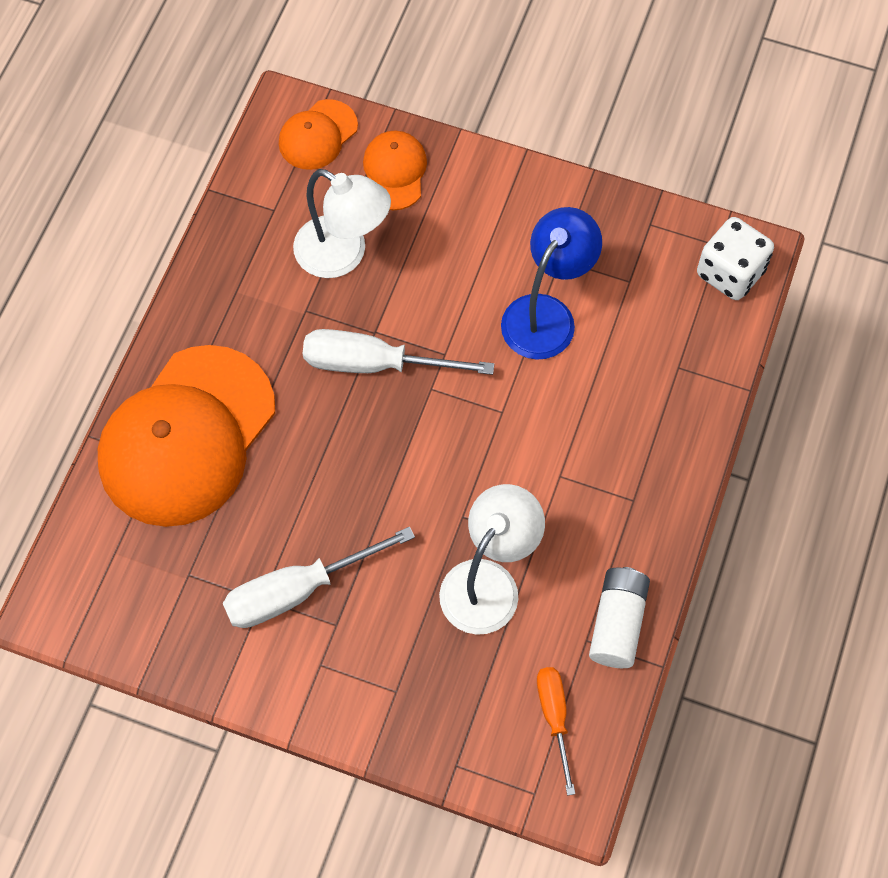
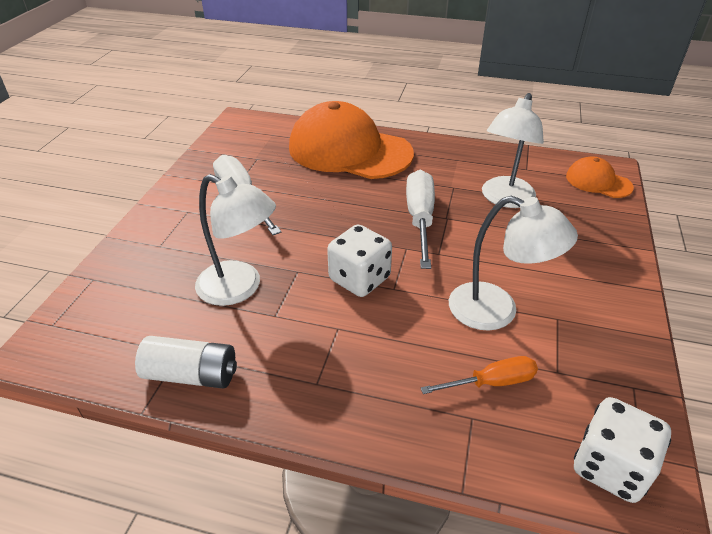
camera: 85 degrees right, 25 degrees down
orange cap [363,131,427,210] -> none
blue lamp [501,207,602,360] -> white lamp [449,196,578,331]
orange screwdriver [537,667,575,796] -> orange screwdriver moved to [421,356,538,394]
none -> white dice [327,224,392,297]

